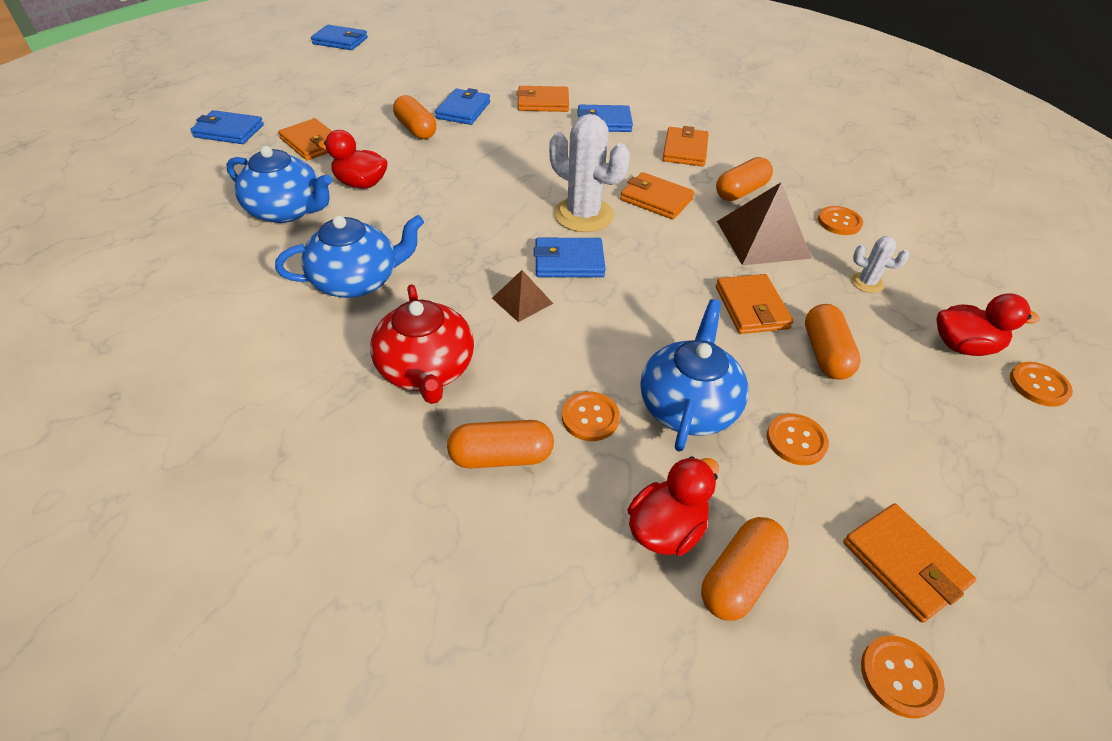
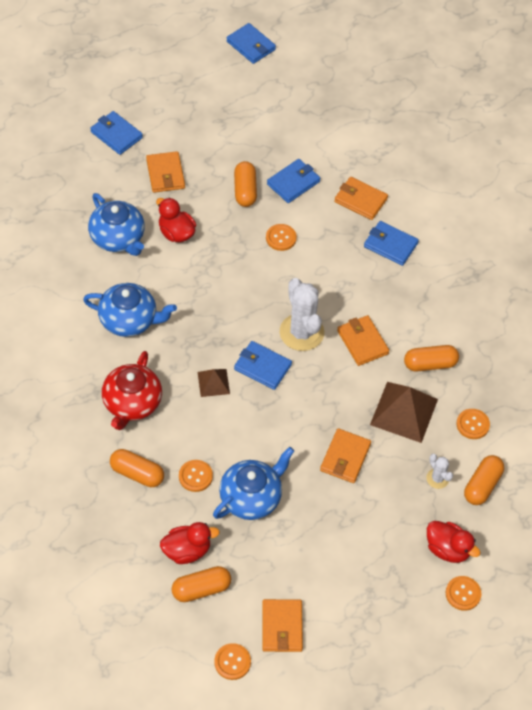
camera: 30 degrees right, 10 degrees up
orange wallet [663,126,709,166] -> none
orange button [767,414,829,465] -> orange button moved to [266,224,297,251]
orange capsule [805,304,861,380] -> orange capsule moved to [464,455,504,505]

